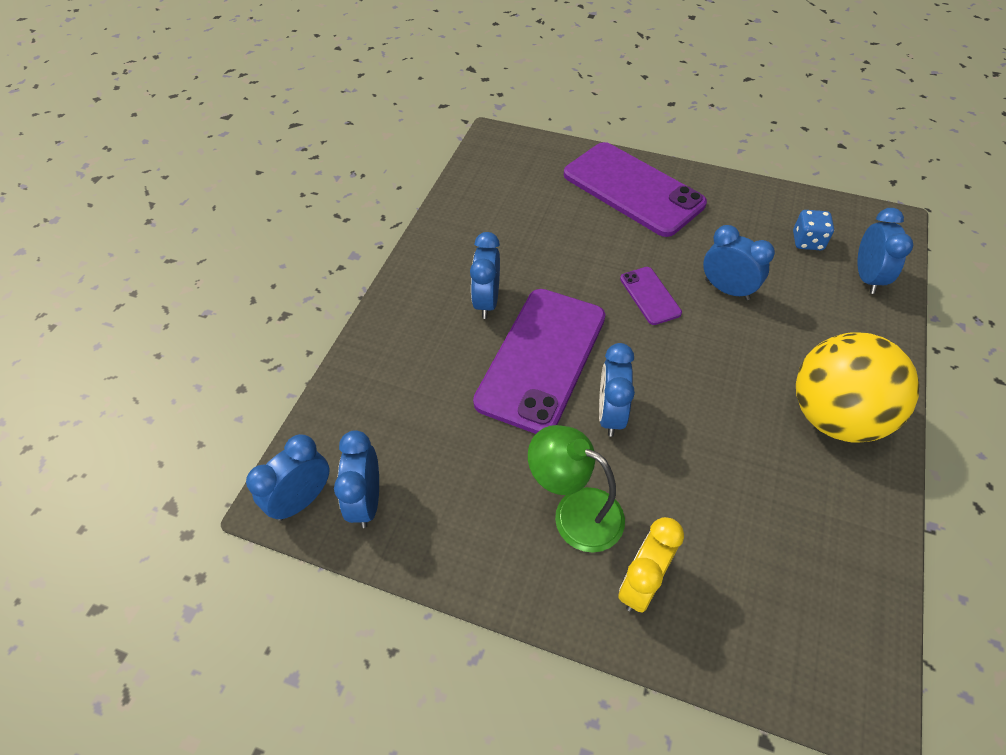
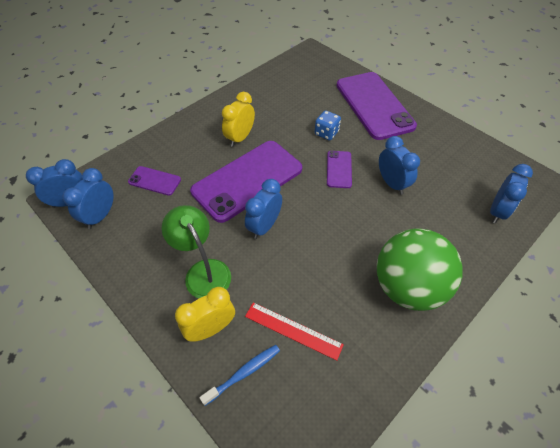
camera: 25 degrees right, 0 degrees up
blue clock [470,232,500,319] -> yellow clock [222,92,255,147]
blue dice [793,210,834,250] -> blue dice moved to [315,110,341,140]
yellow ball [796,332,919,442] -> green ball [377,228,462,311]
none -> purple phone [128,166,181,195]
none -> blue toothbrush [200,345,280,406]
none -> red ruler [245,302,344,361]

